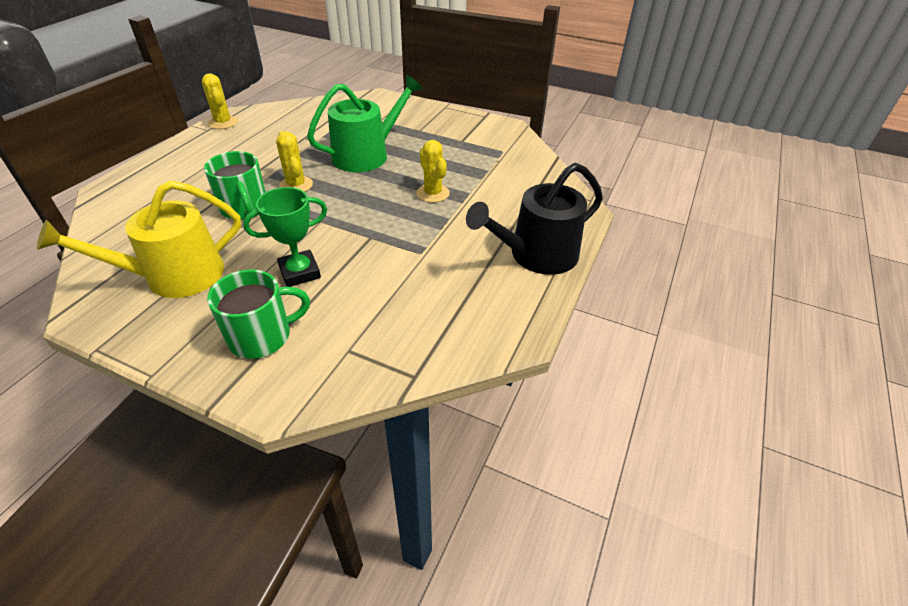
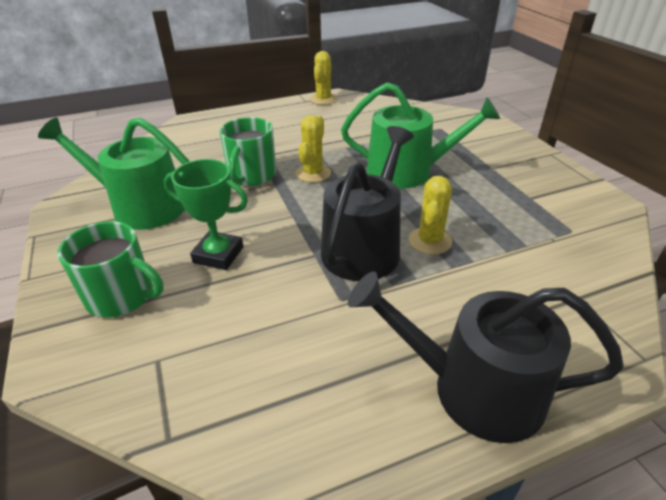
camera: 45 degrees right, 5 degrees down
yellow watering can [37,180,241,298] -> green watering can [38,117,190,230]
none -> black watering can [321,126,414,281]

